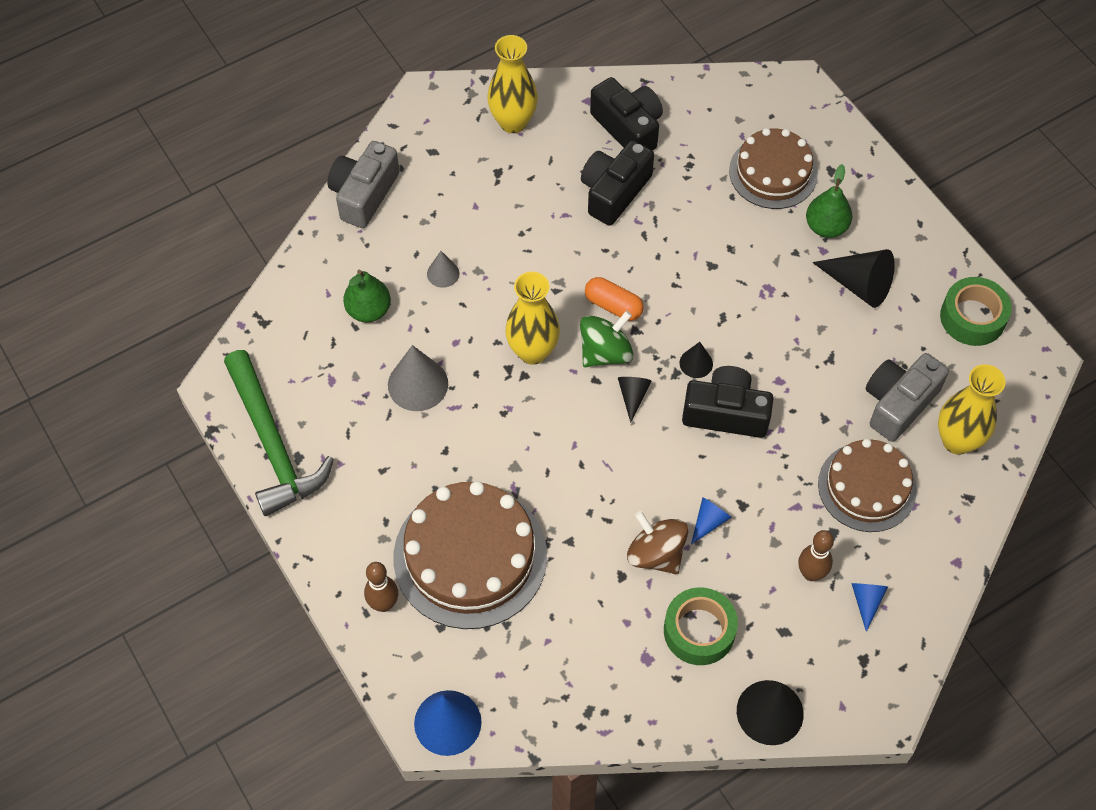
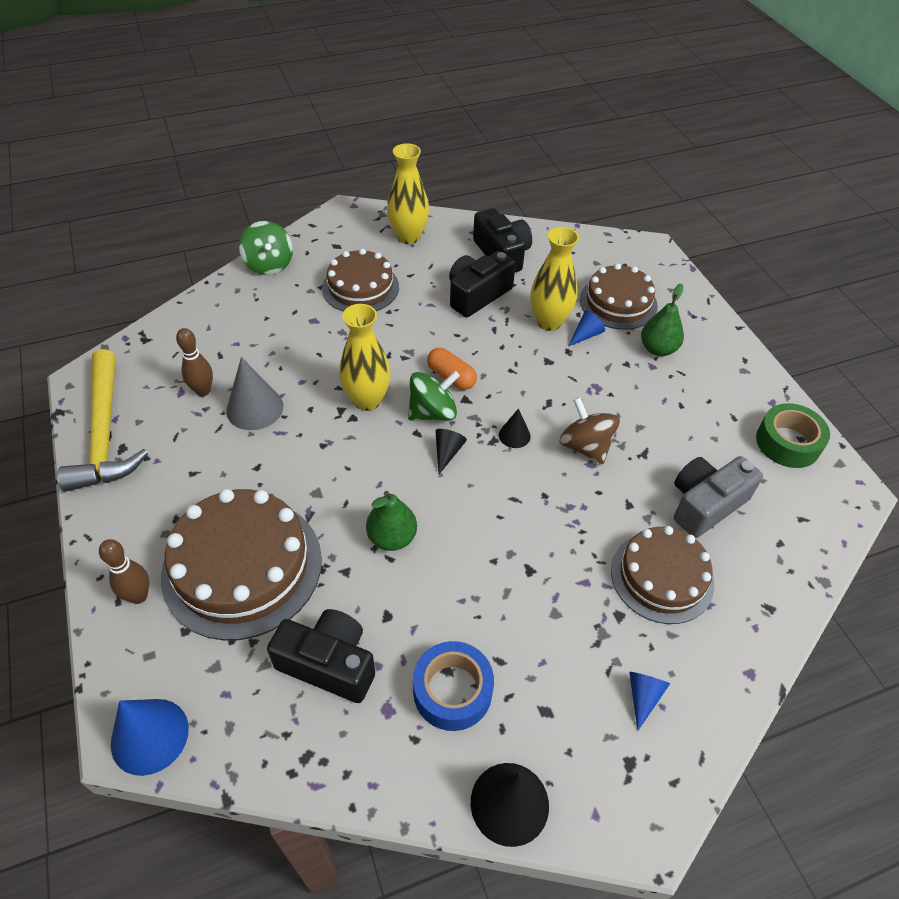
camera: 10 degrees right, 10 degrees down
green hammer [224,350,334,516] -> yellow hammer [57,349,148,492]
grey camera [327,141,399,228] -> green spinning top [239,221,293,275]
green pear [343,270,391,322] -> green pear moved to [366,491,417,551]
grey cone [427,251,459,288] -> none
brown spinning top [627,511,688,574] -> brown spinning top moved to [559,397,620,464]
green tape [664,587,738,665] -> blue tape [413,641,494,731]
black camera [682,366,774,438] -> black camera moved to [267,609,375,703]
blue cone [691,497,732,545] -> blue cone moved to [568,310,605,347]
brown bowling pin [798,530,834,581] -> brown bowling pin moved to [176,328,213,396]
black cone [812,249,895,308] -> none
yellow vase [938,364,1006,455] -> yellow vase moved to [530,227,579,331]
none -> brown cake [322,248,399,312]

